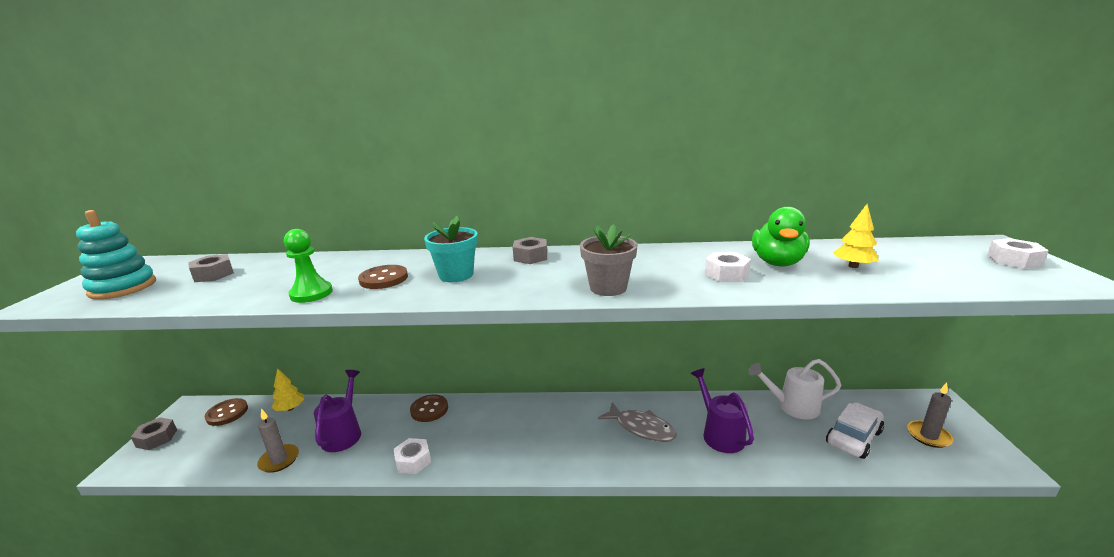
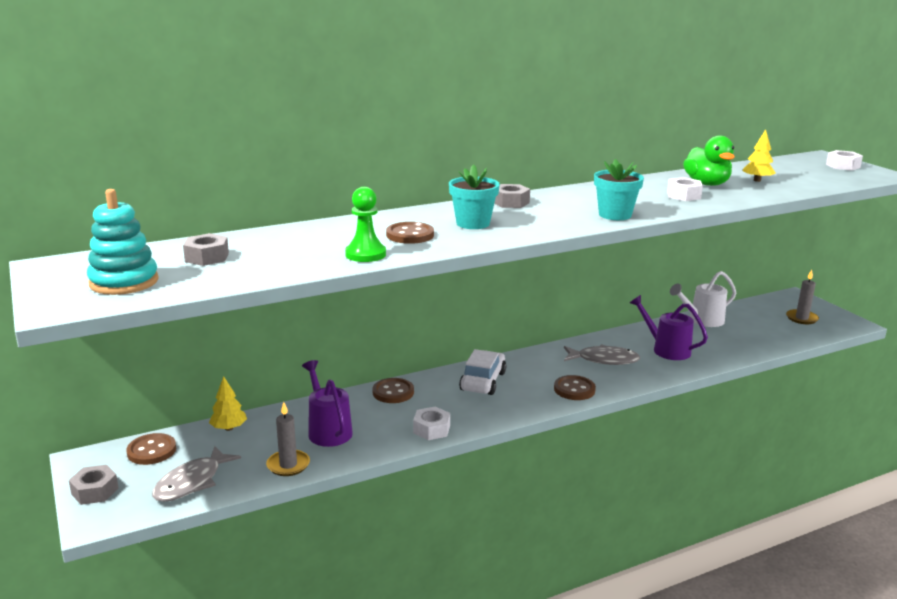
camera: 30 degrees left, 0 degrees up
grey flower pot [580,224,638,296] -> turquoise flower pot [594,159,644,220]
white car [826,402,884,459] -> white car moved to [459,349,506,395]
none -> grey fish [152,446,241,502]
none -> brown button [554,375,596,400]

